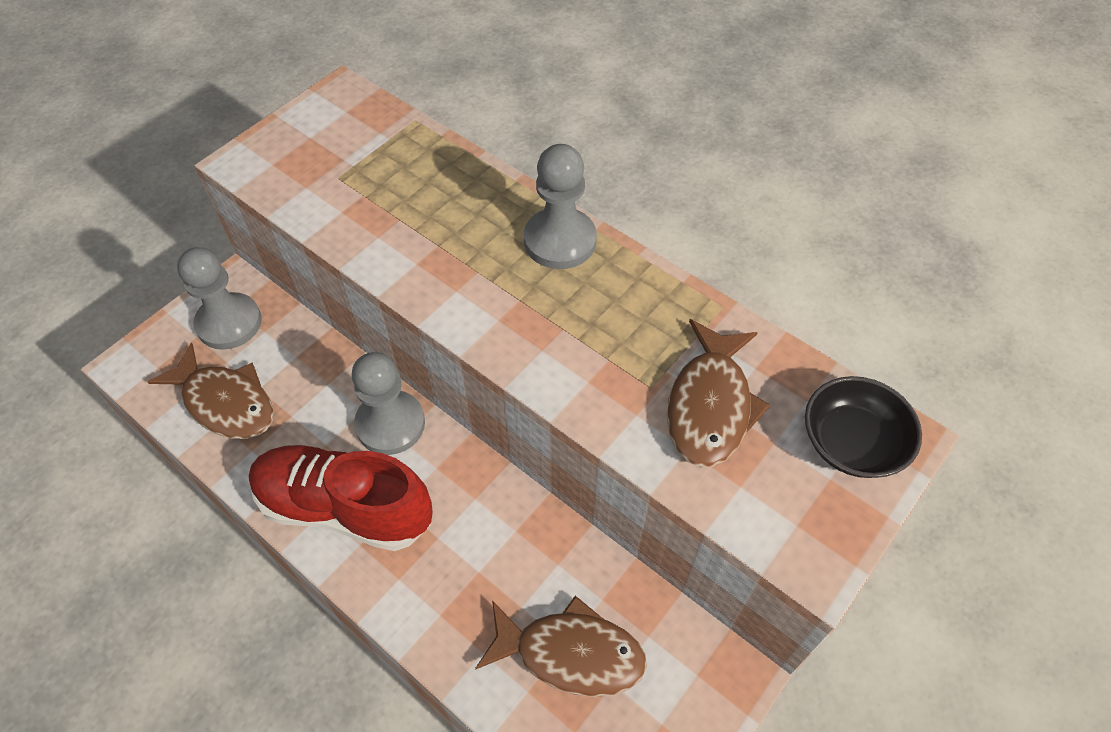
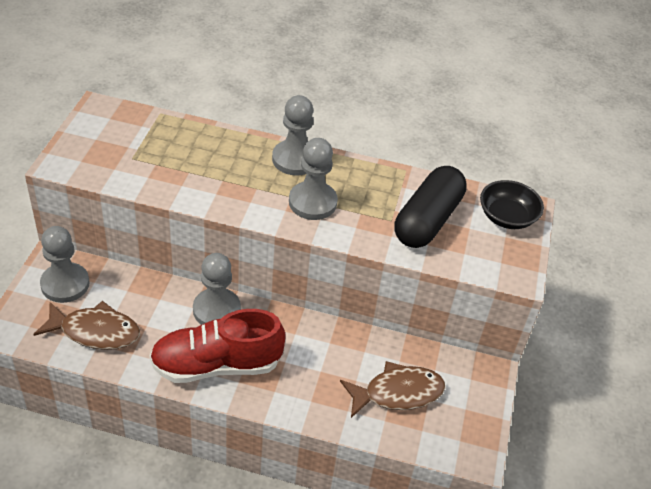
camera: 30 degrees left, 10 degrees down
brown fish [667,319,771,467] -> black capsule [395,166,467,248]
none -> grey pawn [289,138,338,220]

